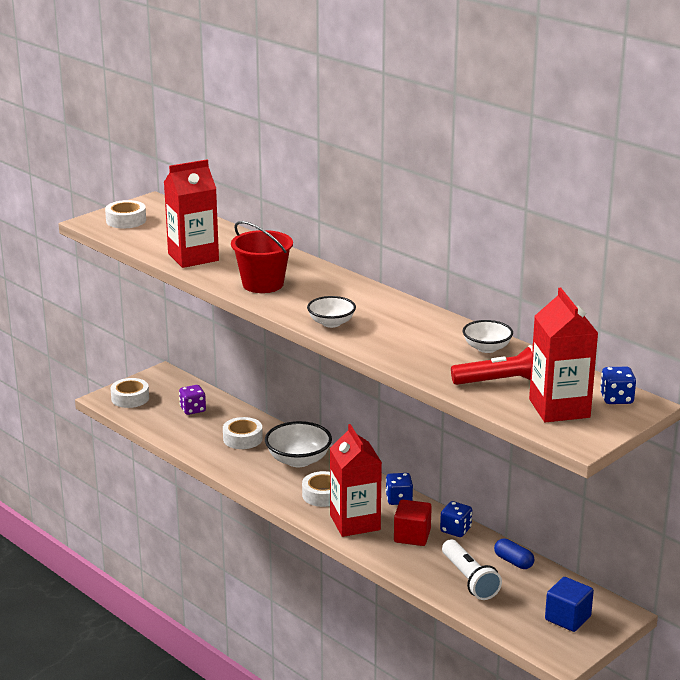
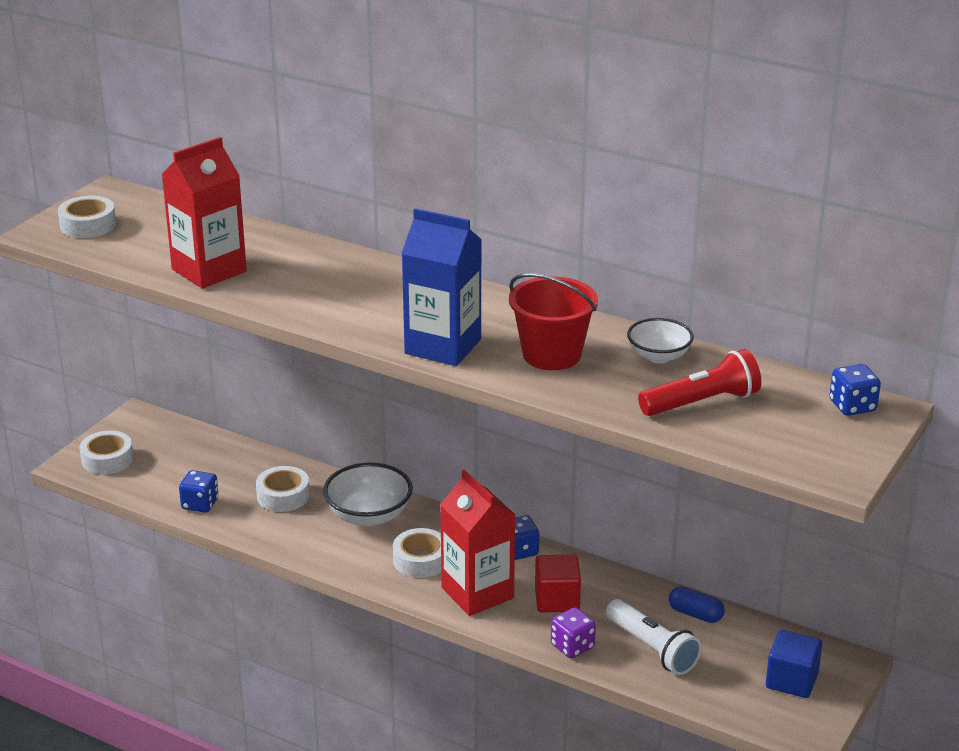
camera: 15 degrees left, 5 degrees up
purple dice [179,385,206,415] -> purple dice moved to [551,607,596,658]
red bucket [231,221,293,293] -> red bucket moved to [509,273,598,370]
white bowl [307,296,356,328] -> blue carton [401,208,482,366]
blue dice [440,501,472,537] -> blue dice moved to [179,470,219,513]
red carton [529,288,598,422] -> none

